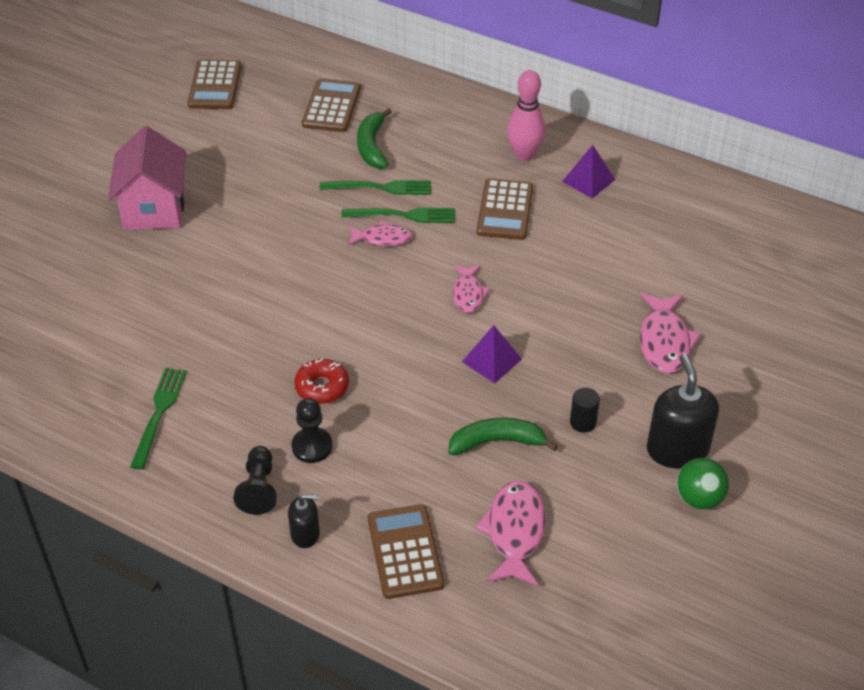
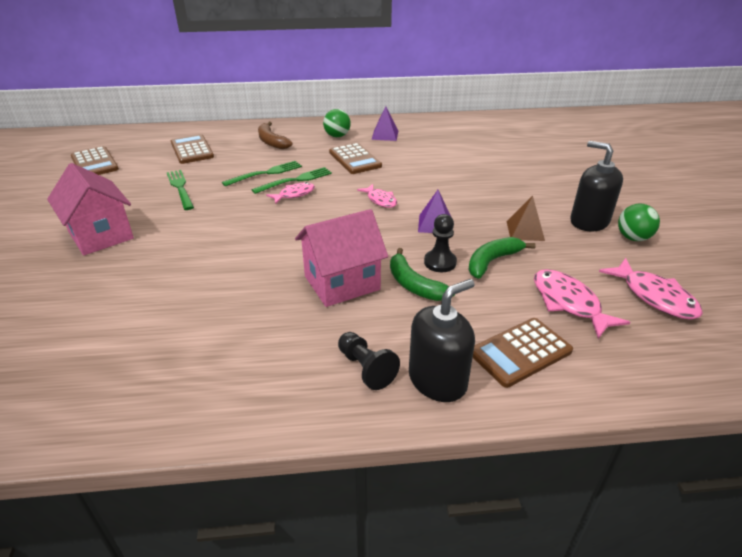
camera: 35 degrees left, 10 degrees down
green fork [130,368,187,470] -> green fork moved to [166,170,194,210]
black soap dispenser [288,494,320,548] -> black soap dispenser [409,279,475,402], size x1.83
black pawn [292,398,333,463] -> black pawn moved to [424,214,457,272]
red donut [295,358,349,404] -> pink house [295,209,388,307]
green banana [357,108,392,169] -> green banana moved to [390,248,455,301]
brown calculator [368,504,444,599] -> brown calculator turned 75 degrees counterclockwise [473,318,573,388]
pink bowling pin [507,70,546,161] -> green ball [323,109,351,137]
black cylinder [570,388,600,433] -> brown pyramid [507,196,545,241]
pink fish [640,293,701,373] -> pink fish moved to [599,258,703,320]
none -> brown banana [258,122,293,149]

